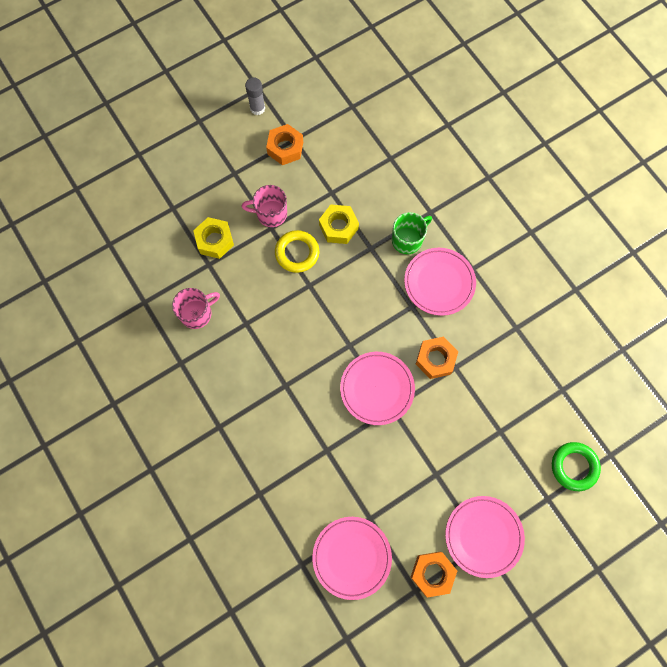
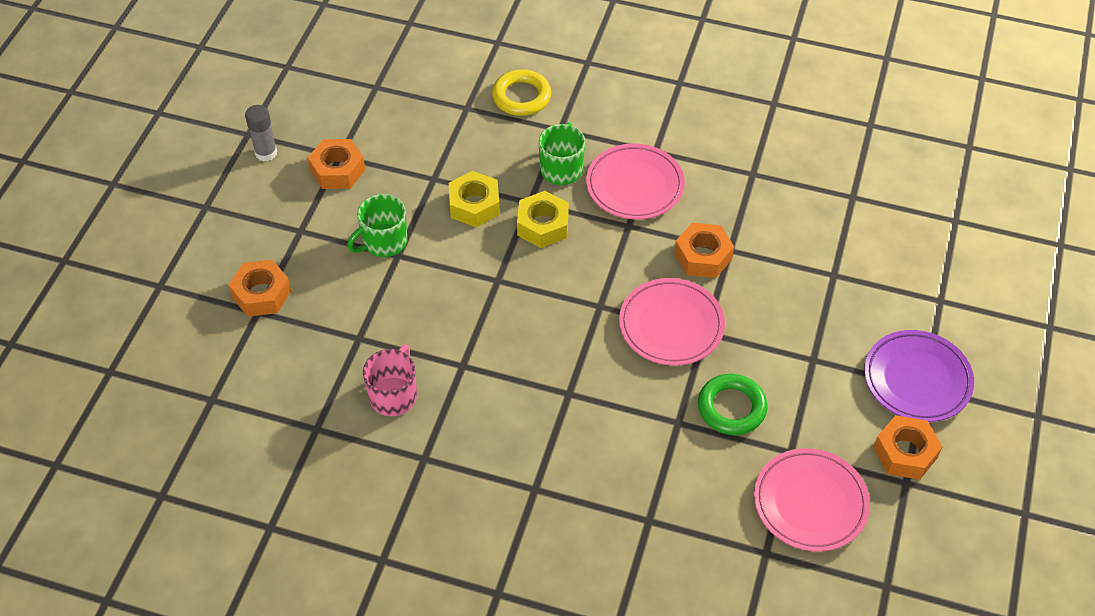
camera: 40 degrees left, 20 degrees down
yellow nut [193,217,234,259] -> yellow nut moved to [517,191,569,248]
pink mug [242,185,287,227] -> green mug [347,194,407,257]
yellow ring [275,230,319,273] -> yellow ring moved to [492,69,551,116]
pink plate [445,496,525,578] -> purple plate [864,330,974,422]
green ring [552,442,601,491] -> green ring moved to [698,374,768,435]
none -> orange nut [228,260,291,317]

